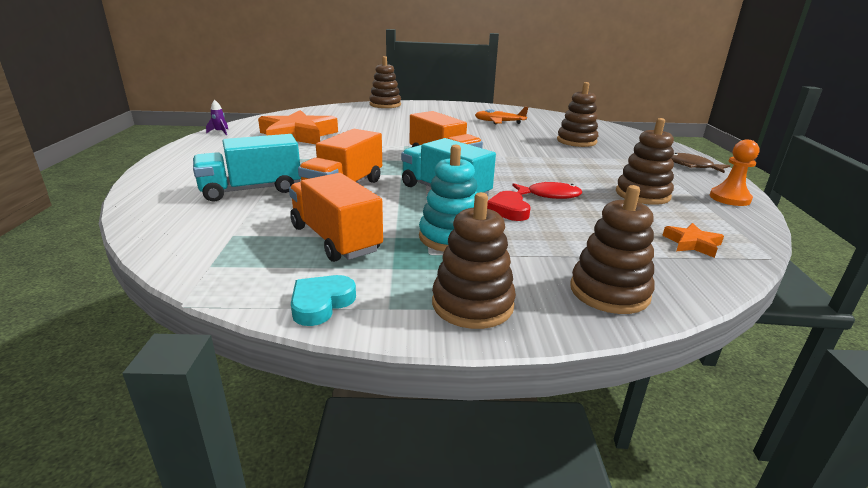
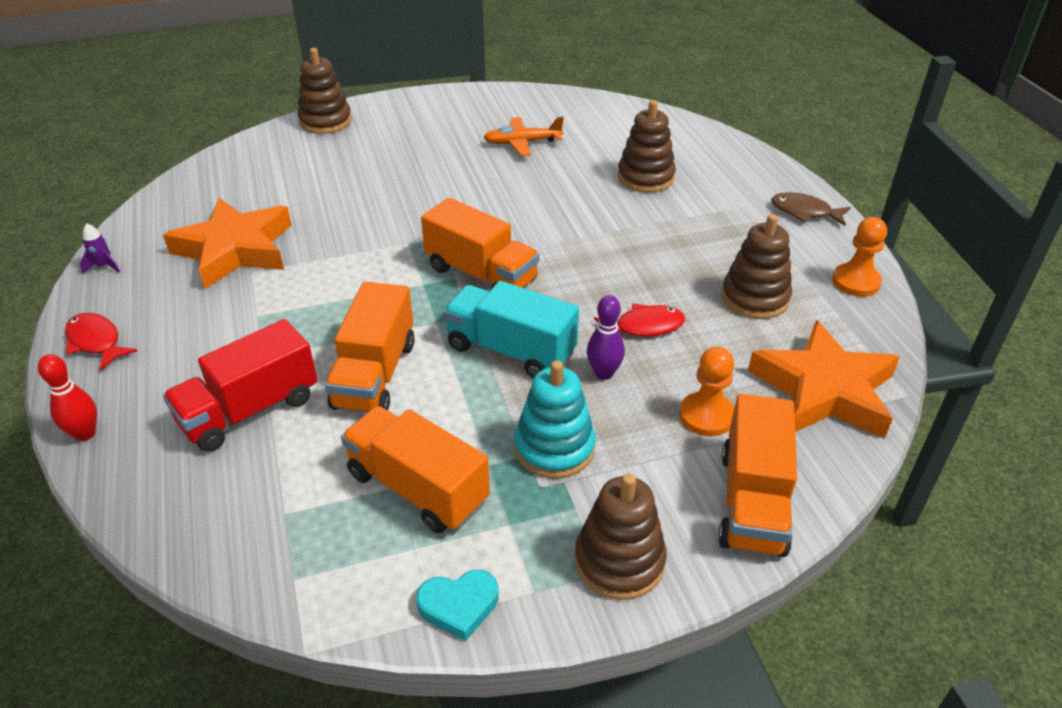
camera: 15 degrees left, 15 degrees up
turquoise truck [193,134,301,201] -> red truck [163,319,317,452]
turquoise heart [291,275,356,326] -> turquoise heart turned 120 degrees counterclockwise [416,570,499,641]
red heart [487,191,531,221] -> purple bowling pin [587,295,625,380]
brown stacking toy [570,185,655,314] -> orange truck [718,394,797,557]
orange star [662,223,724,258] -> orange star [748,320,900,438], size x2.28
none -> red bowling pin [38,354,97,441]
none -> red fish [65,313,137,371]
none -> orange pawn [679,347,734,436]

